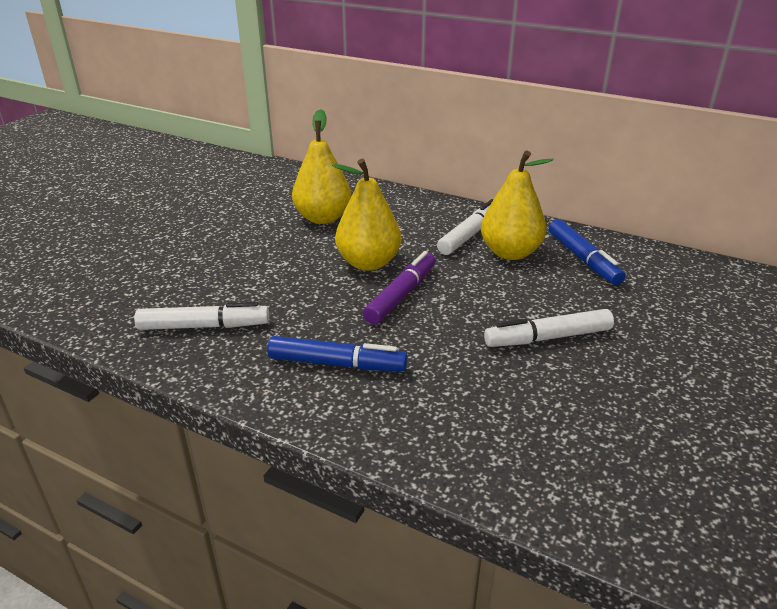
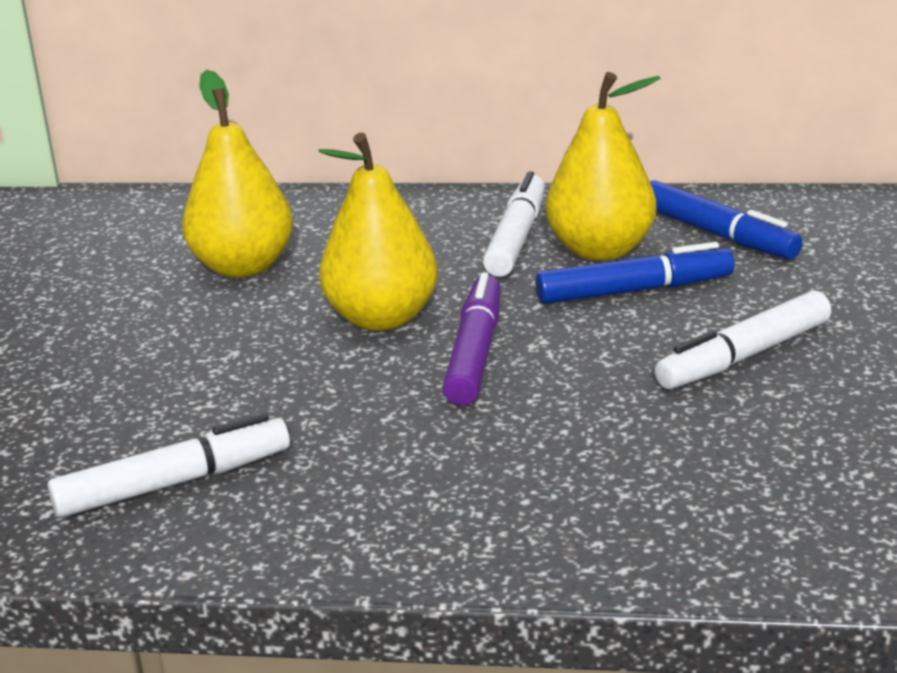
camera: 20 degrees left, 5 degrees down
blue marker [267,336,408,371] -> blue marker moved to [536,242,734,304]

